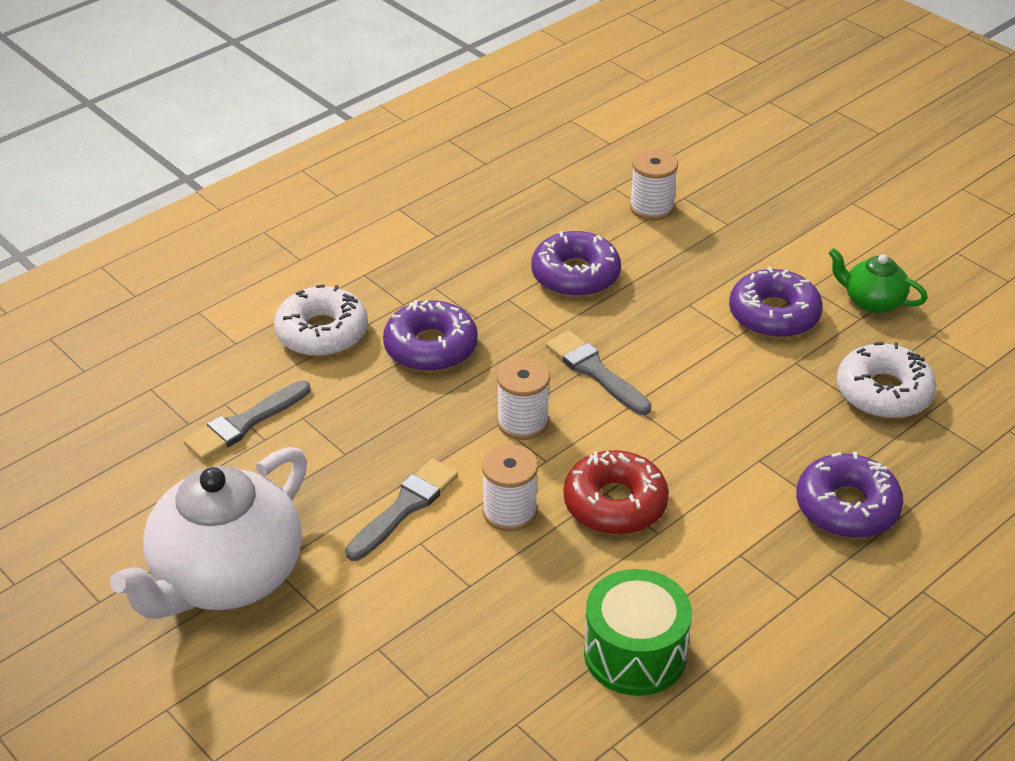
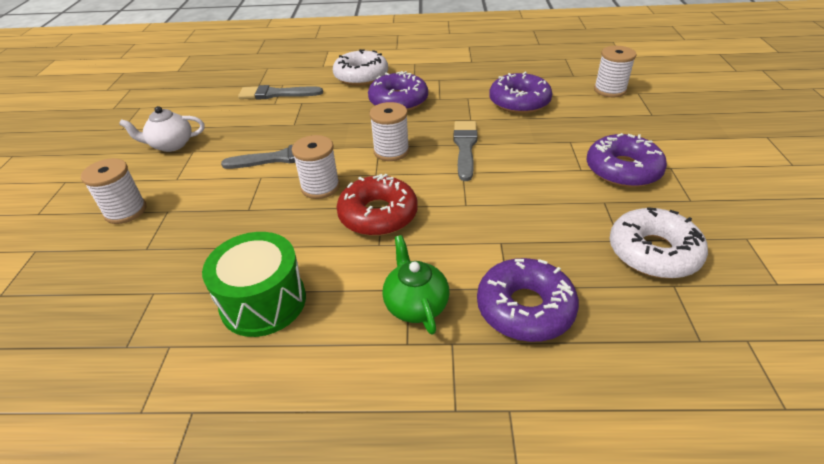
camera: 45 degrees right, 0 degrees up
white teapot [110,447,307,619] -> white teapot [119,106,204,152], size x0.48
green teapot [829,248,927,313] -> green teapot moved to [382,235,449,335]
none -> white spool [81,158,146,224]

